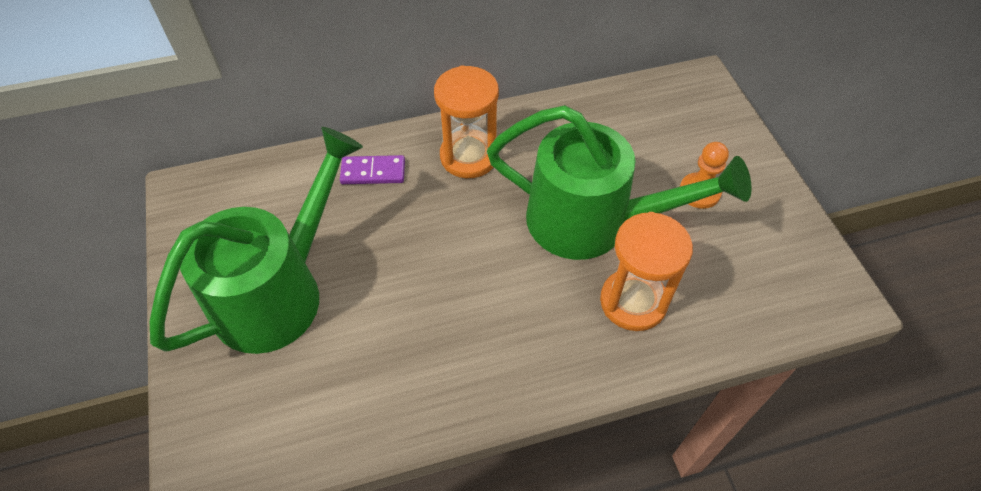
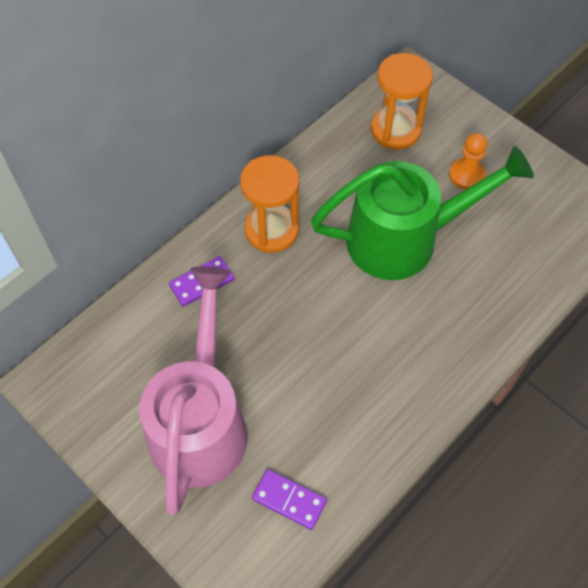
camera: 30 degrees left, 5 degrees up
green watering can [150,127,363,354] -> pink watering can [139,266,247,515]
orange hourglass [600,212,693,331] -> orange hourglass moved to [371,53,433,150]
none -> purple domino [252,469,327,530]

